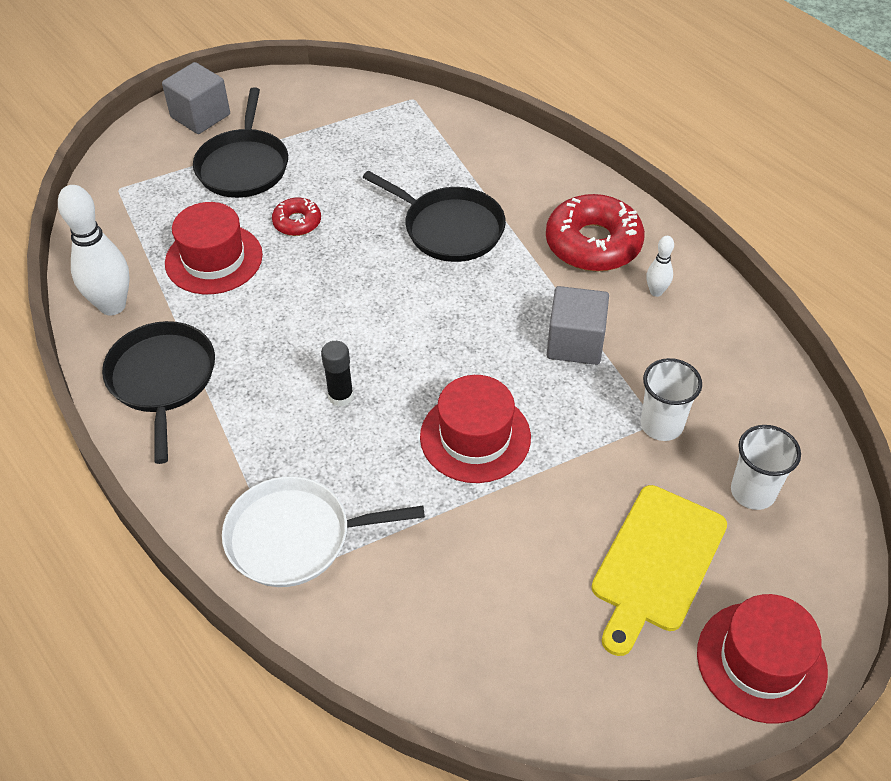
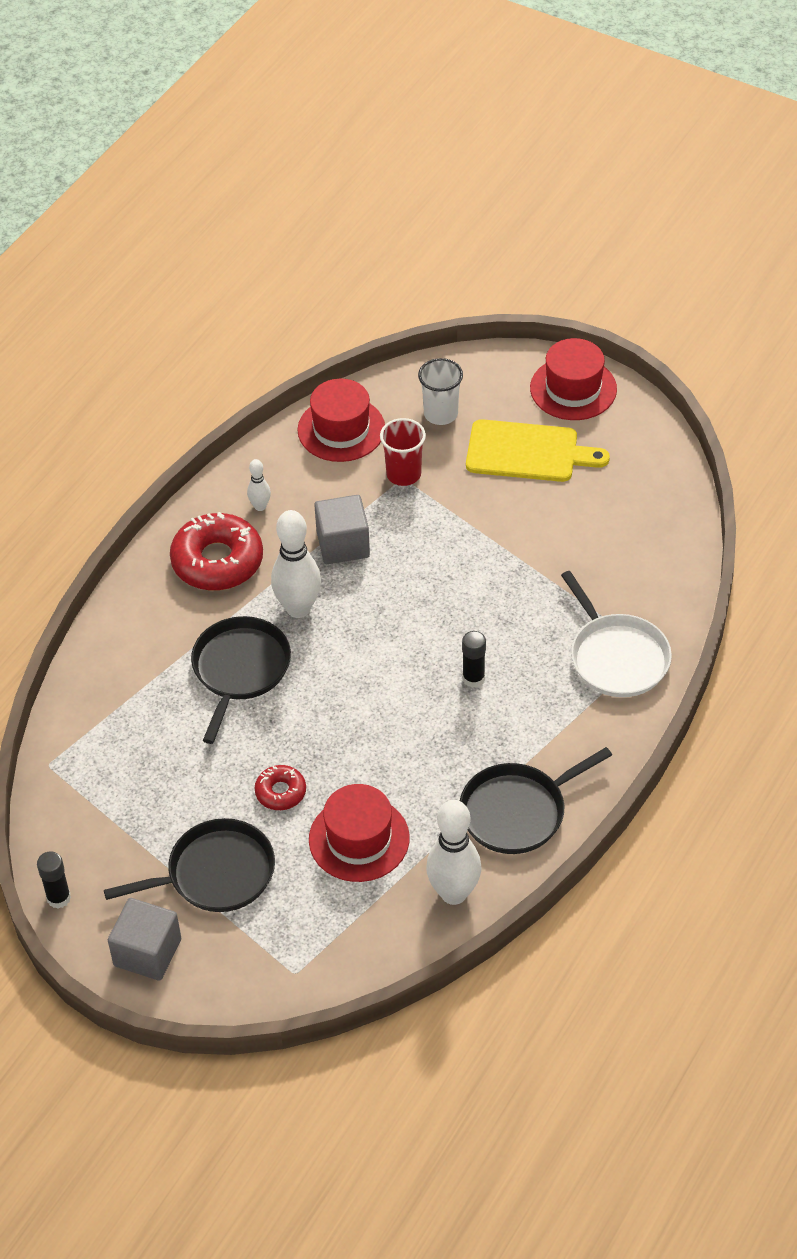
camera: 110 degrees left, 0 degrees up
red hat [420,375,531,483] -> red hat moved to [297,379,385,462]
white cup [641,358,702,441] -> red cup [380,418,426,486]
none -> black glue stick [37,851,71,908]
none -> white bowling pin [271,510,321,618]

